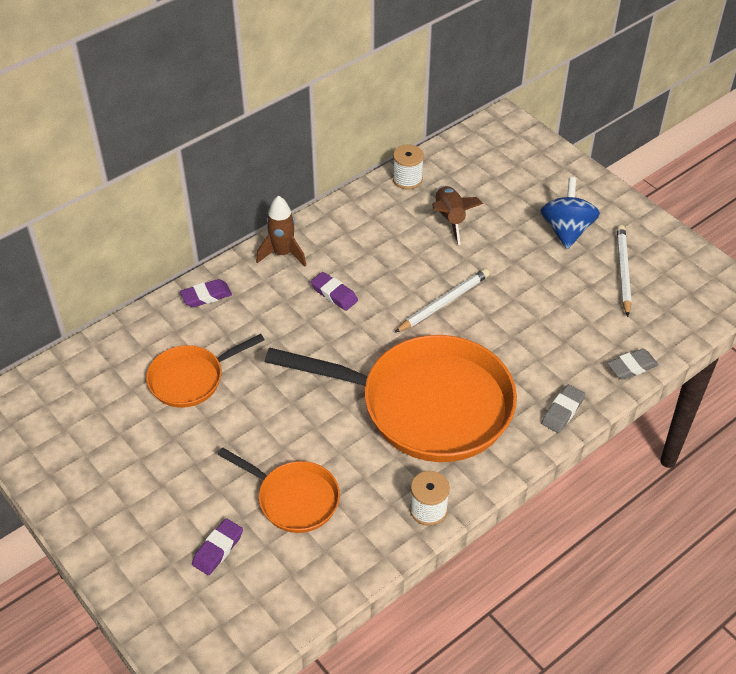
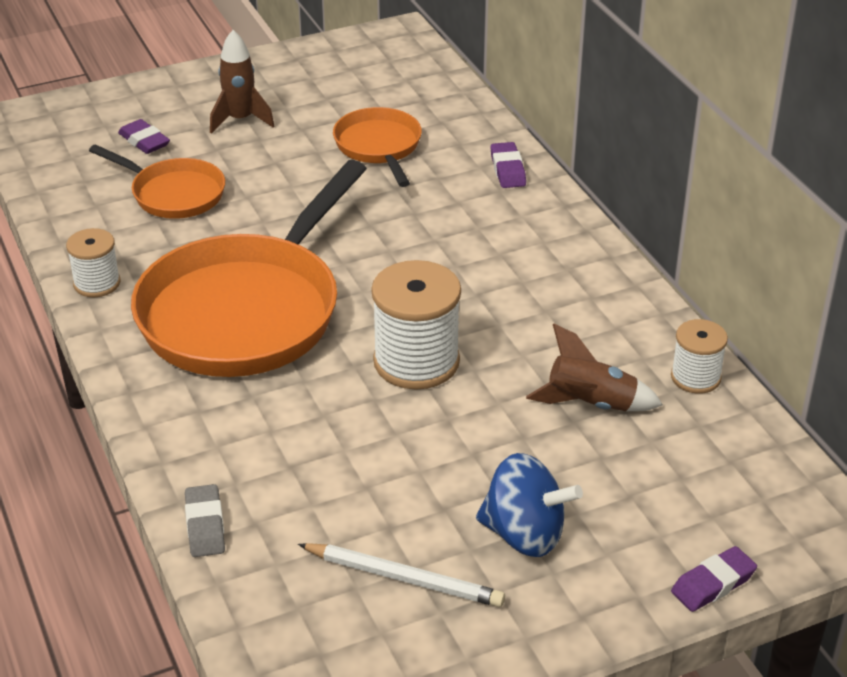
camera: 105 degrees right, 10 degrees down
orange pan [218,448,340,533] -> orange pan turned 105 degrees counterclockwise [89,144,225,219]
brown rocket [256,196,306,266] -> brown rocket moved to [210,30,274,134]
purple eraser [311,272,358,311] -> purple eraser moved to [671,546,757,612]
white pencil [394,269,490,333] -> white spool [371,260,461,390]
grey eraser [541,385,585,433] -> none

